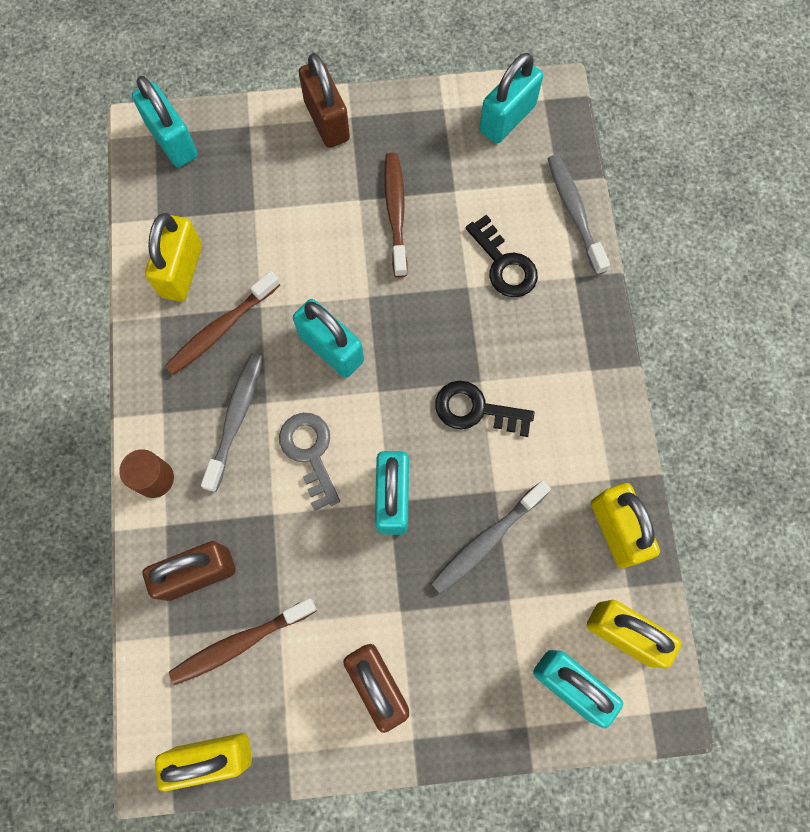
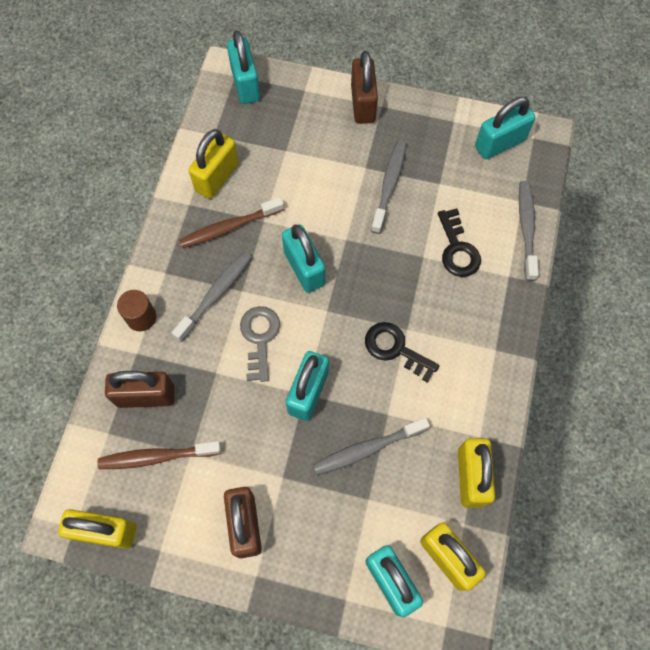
camera: 20 degrees right, 5 degrees down
brown toothbrush [384,152,408,277] -> grey toothbrush [371,141,406,234]

